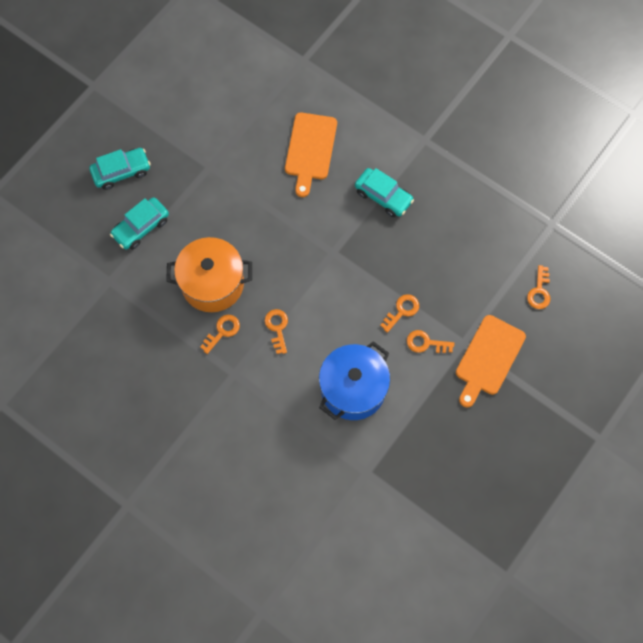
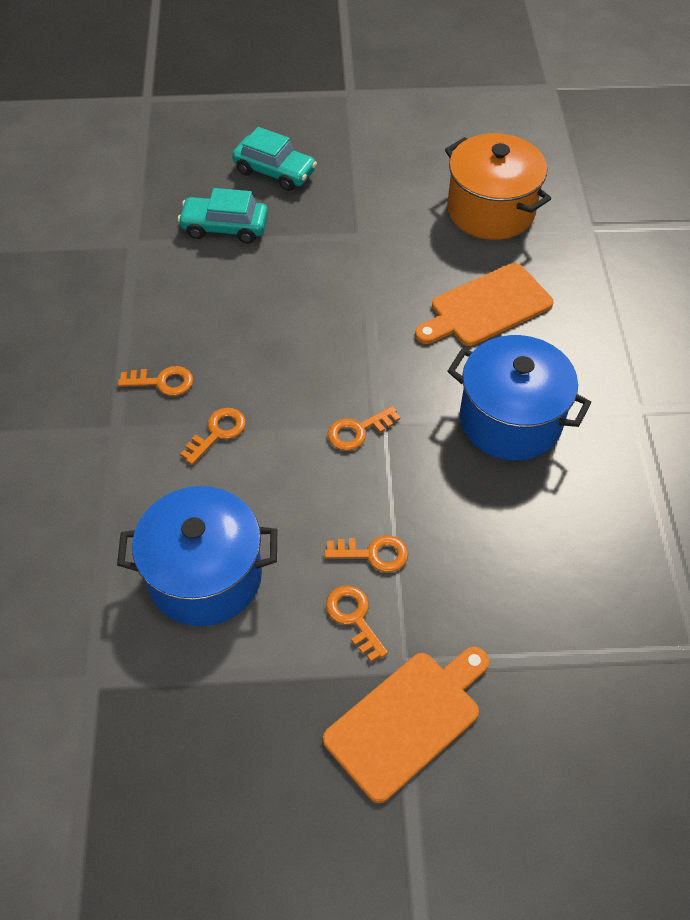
camera: 50 degrees right, 15 degrees down
orange pot [166,237,252,312] -> orange pot moved to [445,133,551,240]
turquoise car [355,168,414,217] -> blue pot [448,335,591,461]
orange cutting board [456,315,526,408] -> orange cutting board turned 150 degrees clockwise [323,647,489,803]
orange key [527,265,550,309] -> orange key moved to [328,406,400,451]

